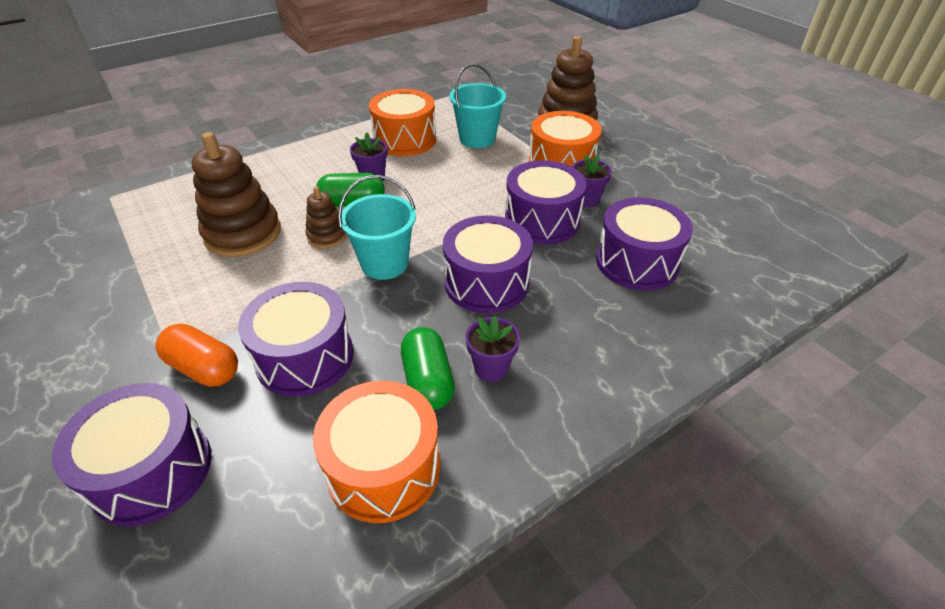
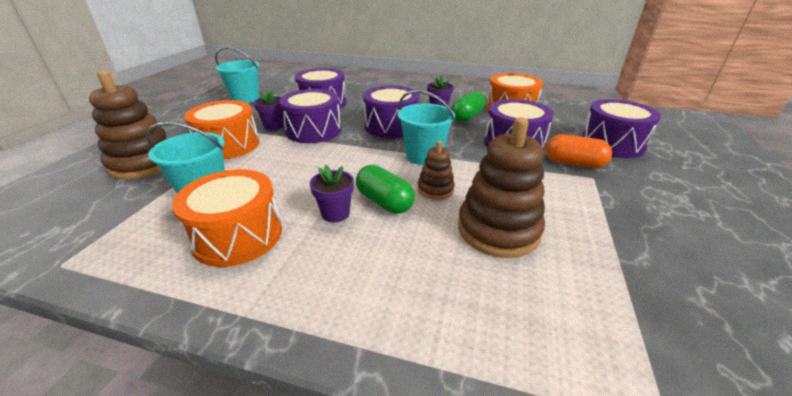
camera: 130 degrees left, 10 degrees down
orange capsule [156,324,238,387] -> orange capsule turned 60 degrees counterclockwise [546,134,612,168]
none -> turquoise bucket [215,47,259,103]

